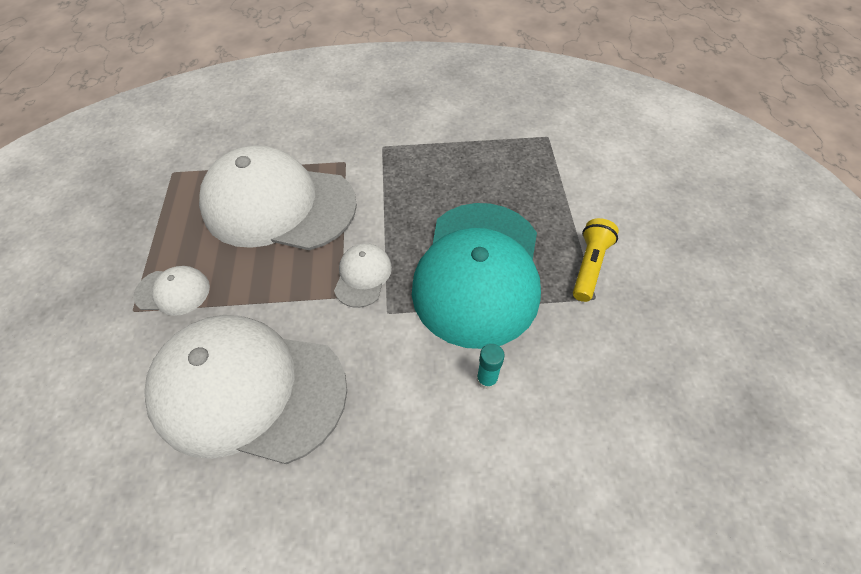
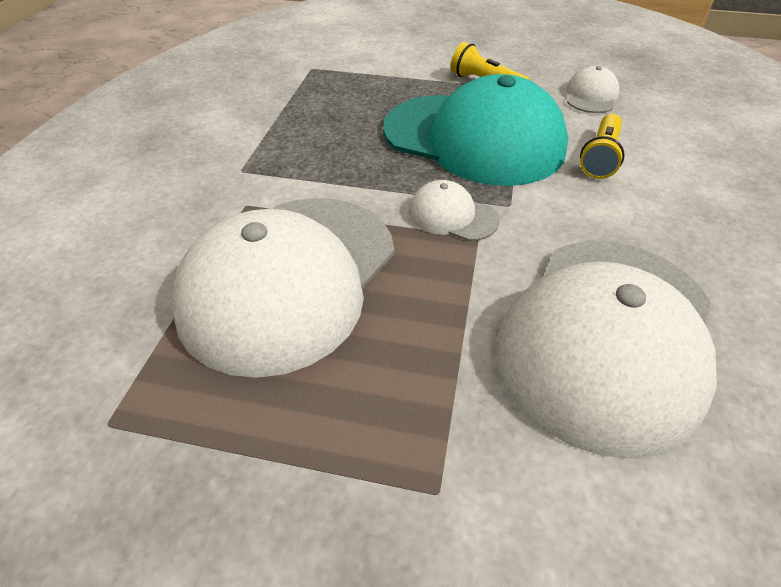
camera: 75 degrees left, 10 degrees down
white cap [134,266,210,316] -> white cap moved to [566,66,619,113]
turquoise glue stick [477,344,505,390] -> yellow flashlight [580,114,624,179]

